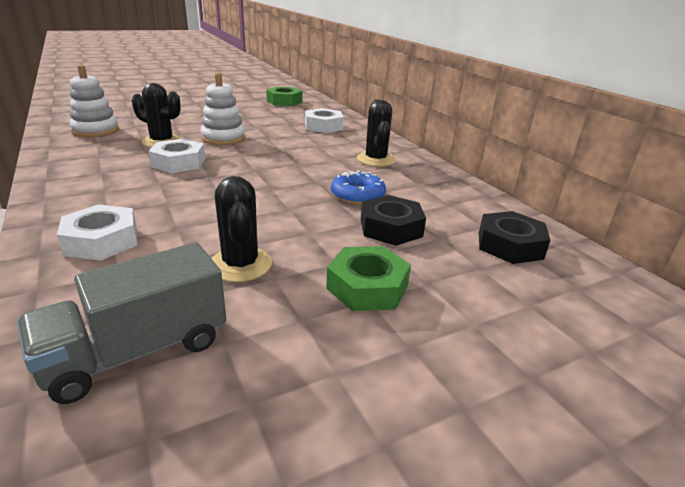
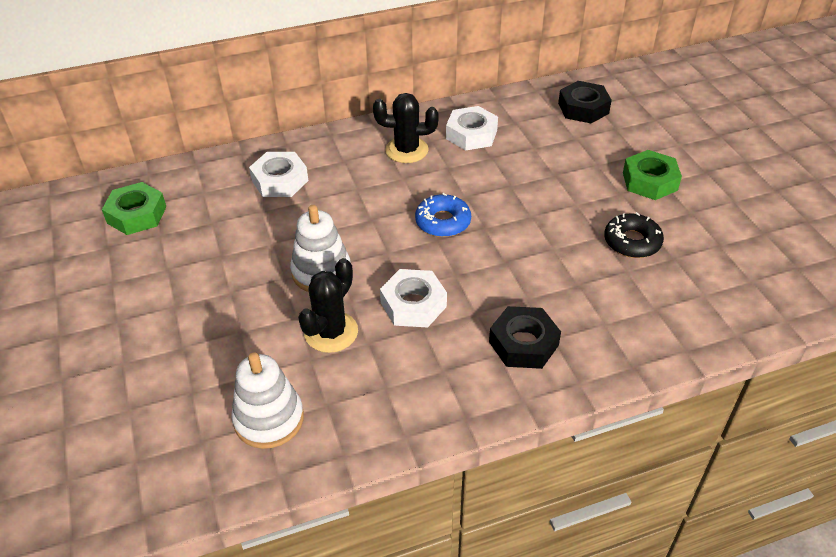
camera: 80 degrees left, 15 degrees up
grey truck [17,242,226,404] -> none
white nut [57,204,138,261] -> white nut moved to [446,106,498,151]
black cactus [211,176,272,282] -> black donut [604,212,664,258]
blue donut [331,170,386,205] -> blue donut moved to [415,193,471,237]
black nut [361,195,426,246] -> black nut moved to [489,306,561,369]

